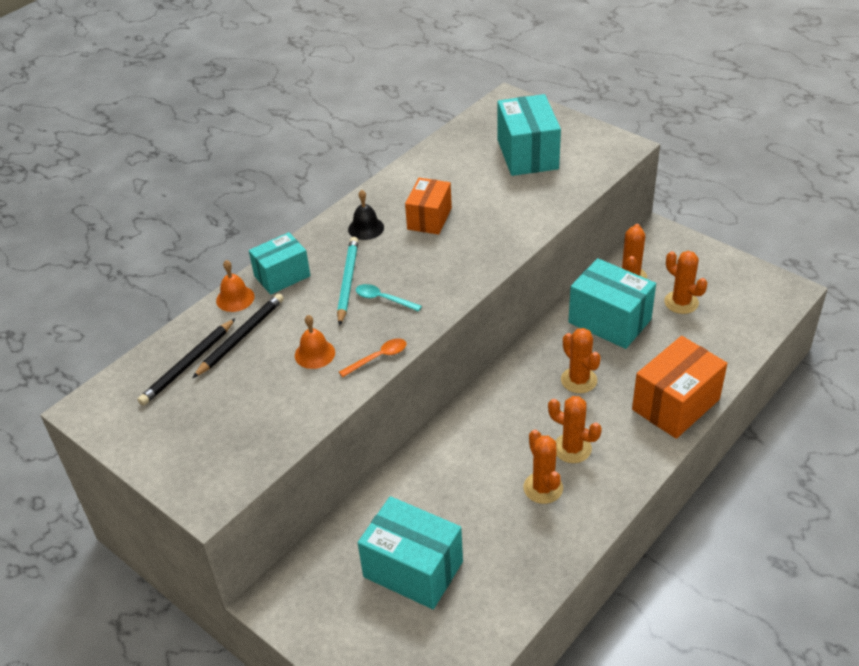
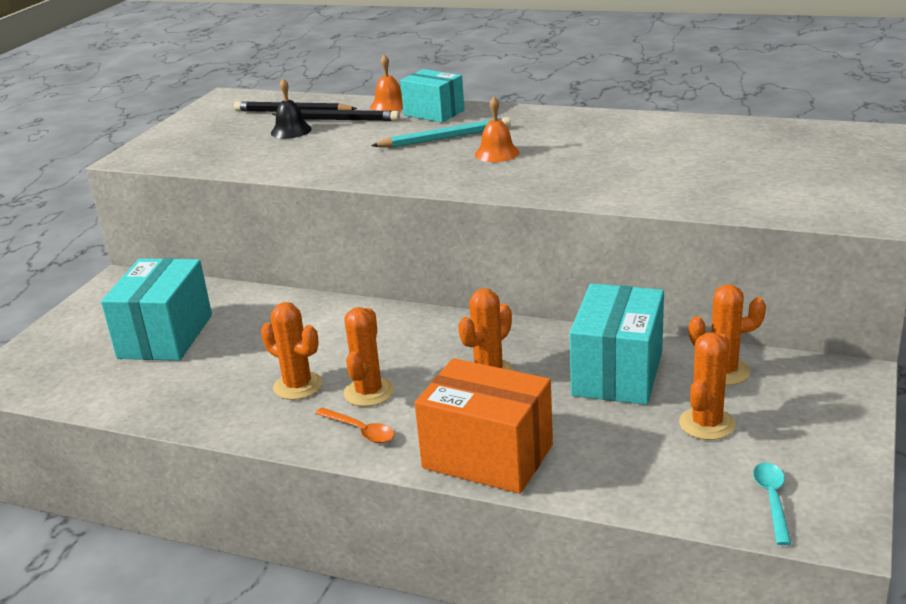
camera: 70 degrees right, 15 degrees down
orange bell [295,315,335,369] -> orange bell moved to [475,97,519,162]
orange spoon [339,339,406,377] -> orange spoon moved to [315,407,394,443]
black bell [348,190,384,240] -> black bell moved to [271,79,312,139]
turquoise spoon [356,284,422,312] -> turquoise spoon moved to [753,462,791,545]
orange box [405,178,452,235] -> none
turquoise box [497,94,561,176] -> none
orange cactus [523,430,563,504] -> orange cactus turned 75 degrees clockwise [261,302,323,400]

